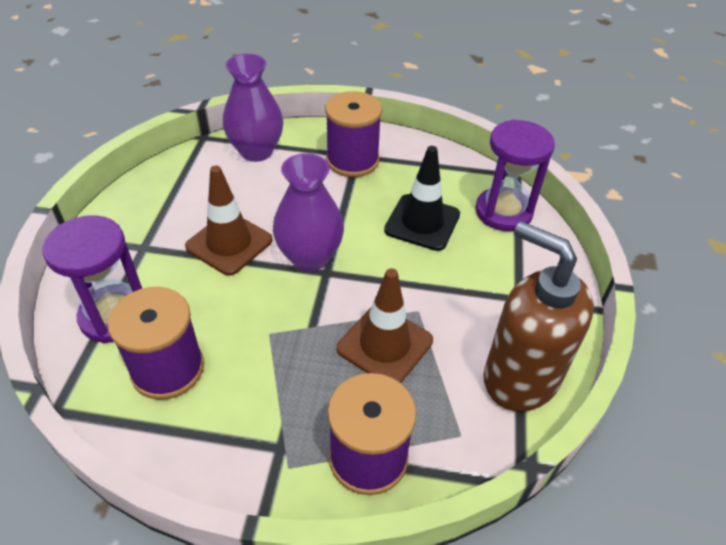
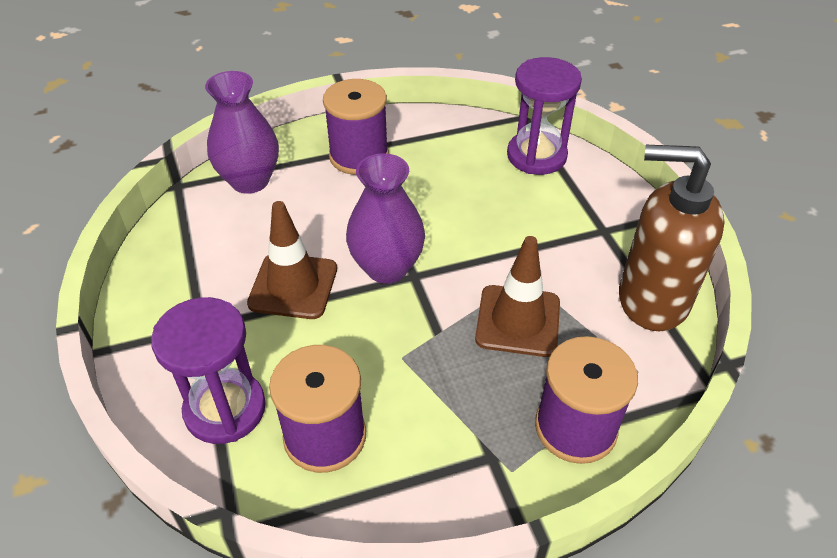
camera: 25 degrees left, 0 degrees up
black traffic cone [384,146,460,251] -> none

